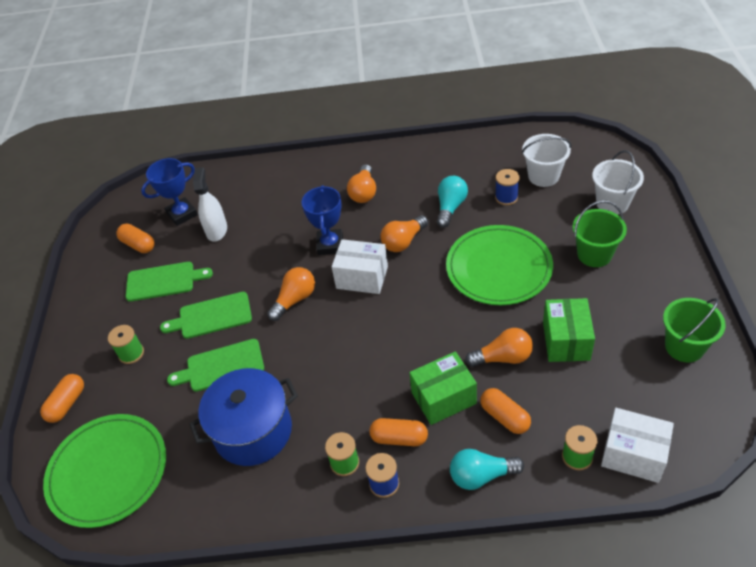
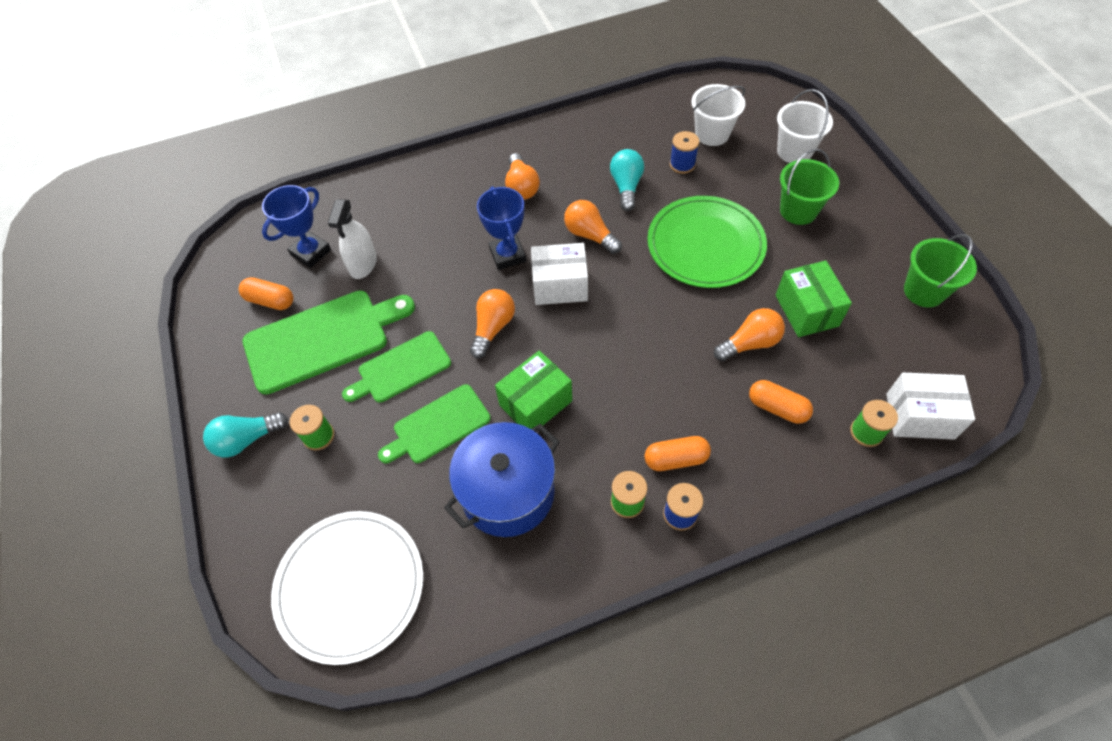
camera: 20 degrees left, 10 degrees up
orange capsule [40,374,84,423] -> none
green plate [43,414,166,528] -> white plate [271,511,423,665]
green cutting board [125,262,213,302] -> green cutting board [243,291,415,395], size x1.61
white spray bottle [193,167,227,242] -> white spray bottle turned 150 degrees counterclockwise [328,199,377,279]
orange light bulb [380,215,428,252] -> orange light bulb turned 105 degrees clockwise [564,200,622,254]
green box [409,352,477,425] -> green box moved to [495,351,572,429]
turquoise light bulb [450,449,524,490] -> turquoise light bulb moved to [203,412,288,457]

